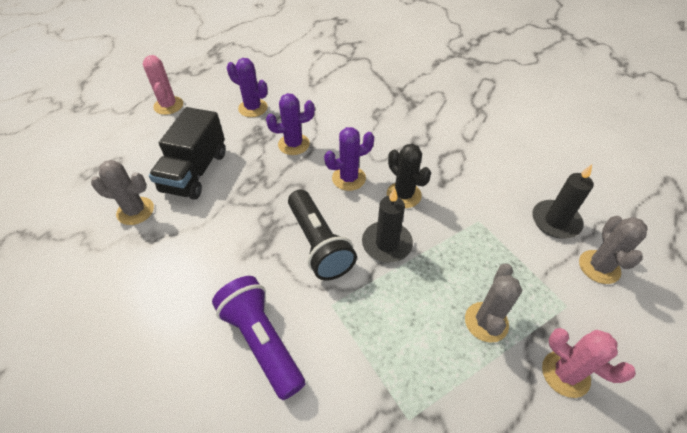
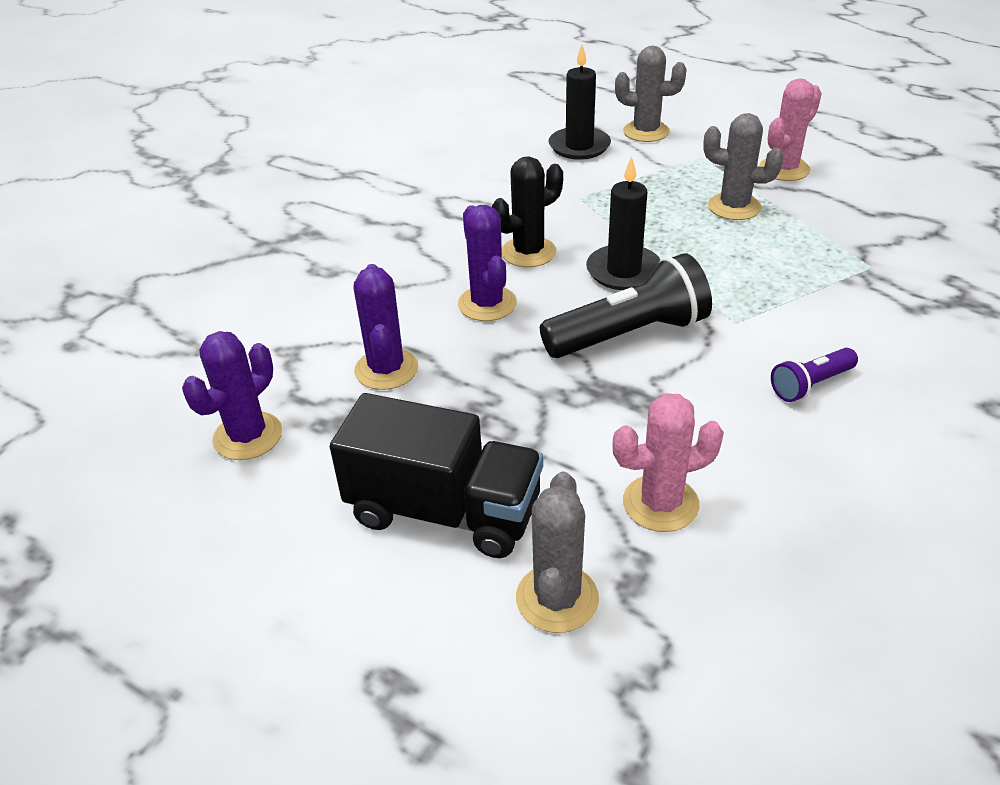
camera: 85 degrees left, 10 degrees down
pink cactus [143,55,183,115] -> pink cactus moved to [612,393,724,532]
purple flashlight [212,276,305,400] -> purple flashlight [771,348,858,402], size x0.53

